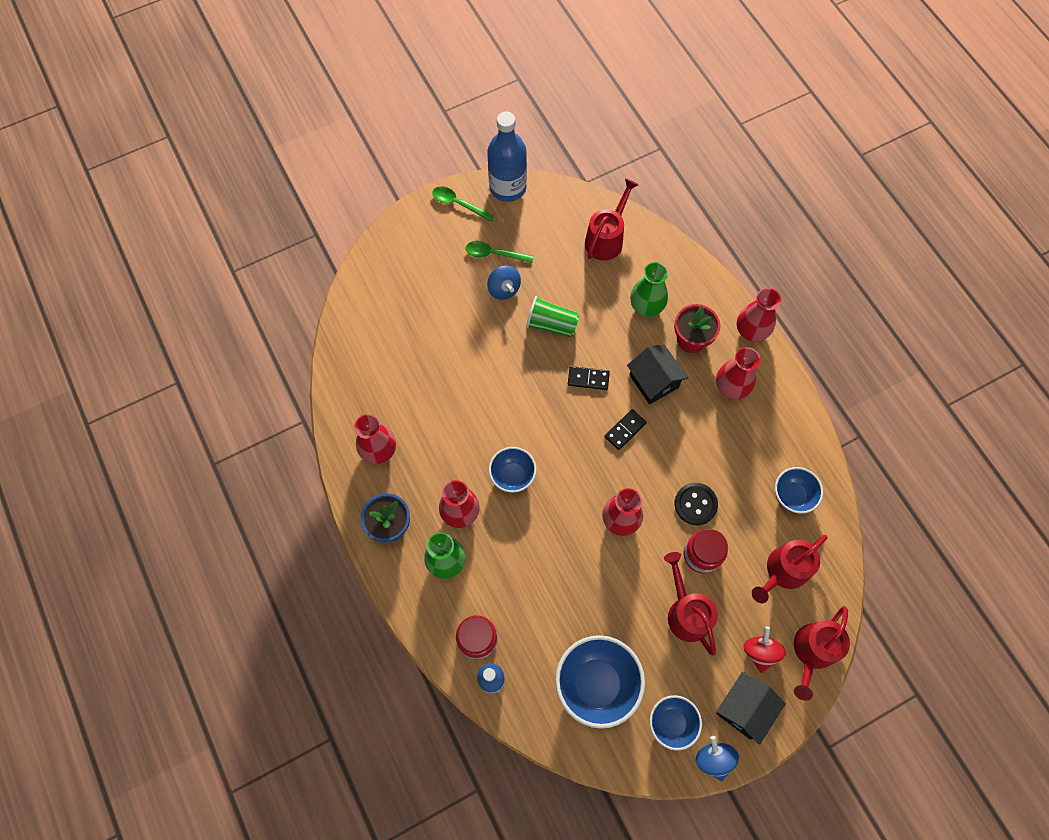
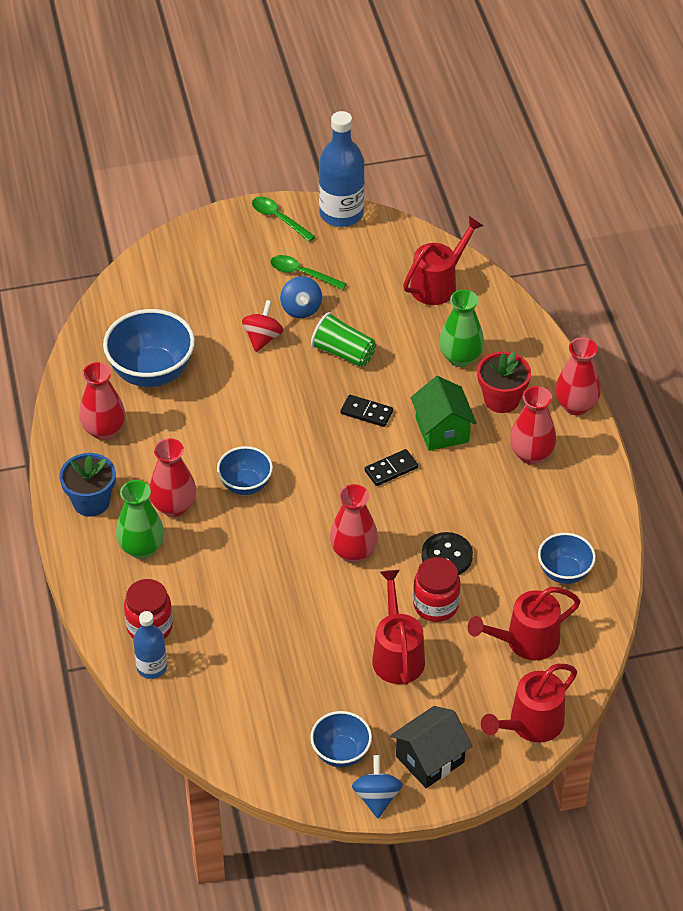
camera: 15 degrees right, 20 degrees down
blue bowl [555,635,645,729] -> blue bowl moved to [103,309,195,387]
black house [627,344,688,404] -> green house [411,376,477,451]
red spinning top [743,626,786,673] -> red spinning top moved to [242,300,284,352]

